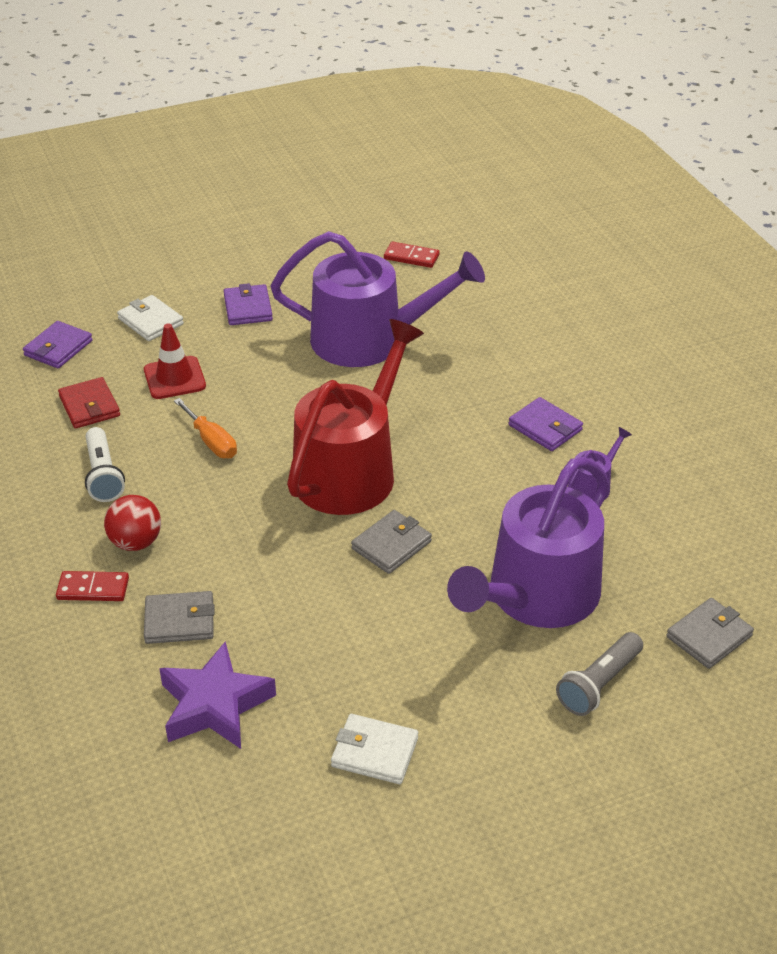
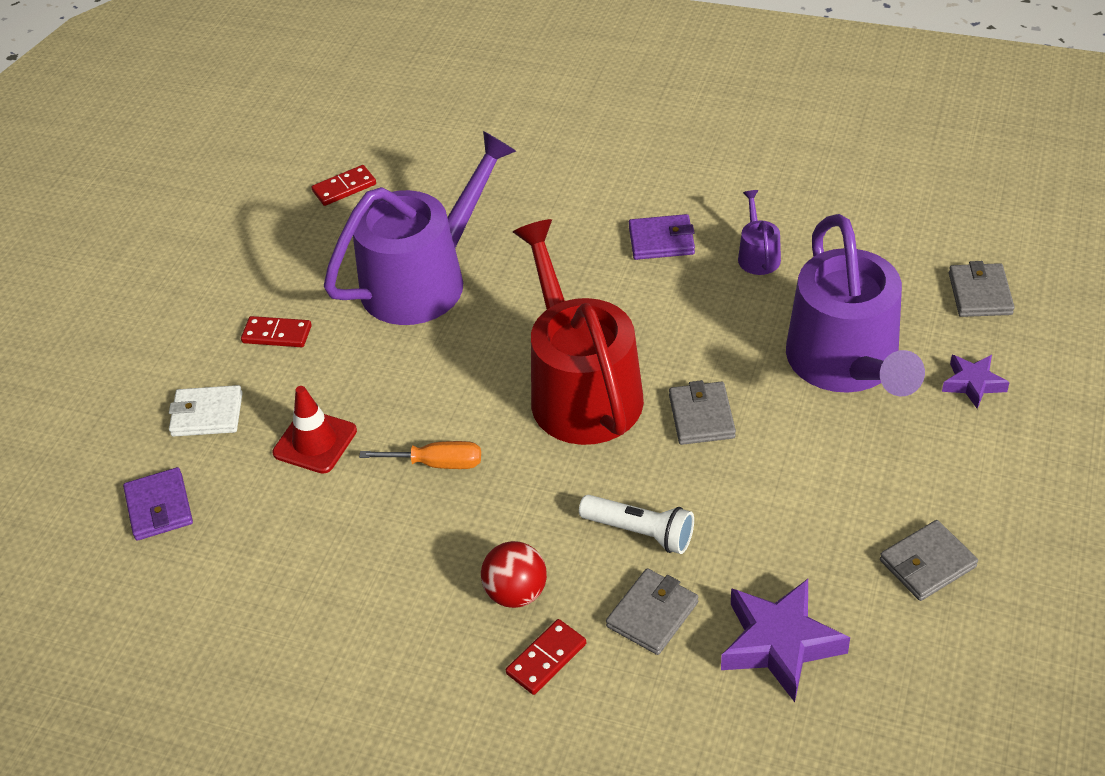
camera: 45 degrees left, 5 degrees up
red wallet [58,377,120,429] -> none
white flashlight [85,427,125,502] -> white flashlight moved to [579,495,694,554]
purple wallet [224,283,273,325] -> red domino [241,316,312,347]
white wallet [331,714,418,784] -> grey wallet [880,520,978,601]
grey flashlight [556,632,643,716] -> purple star [942,355,1010,409]

